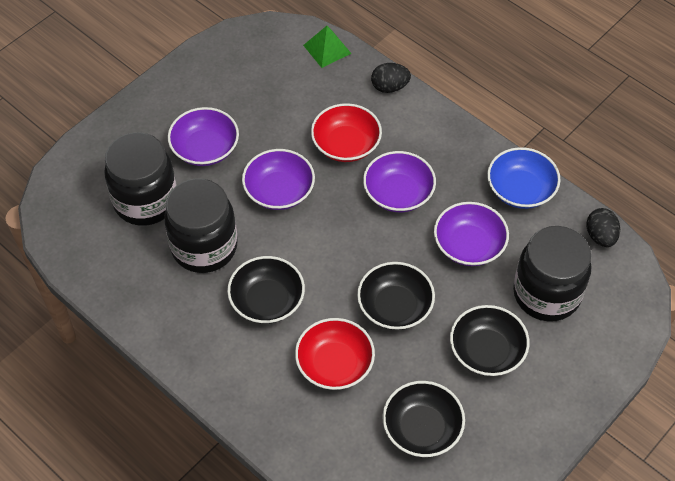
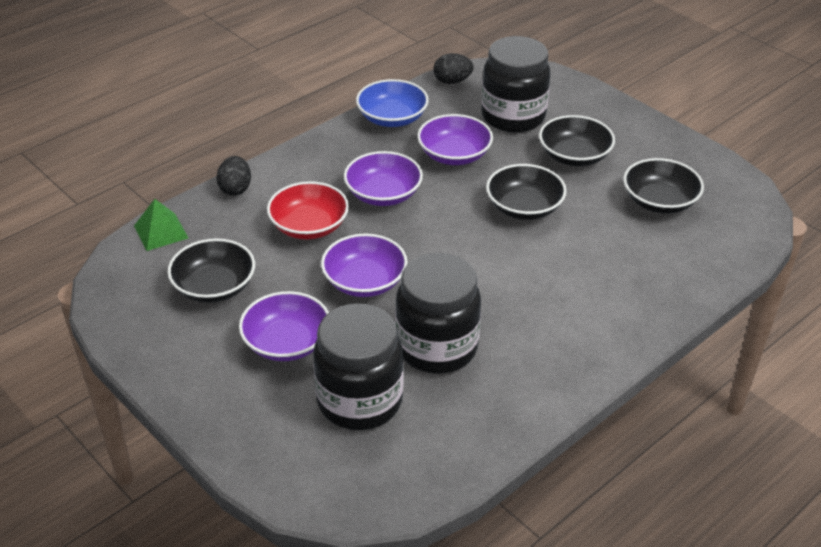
camera: 85 degrees left, 15 degrees down
black bowl [227,256,305,324] -> black bowl moved to [168,238,255,303]
red bowl [295,318,375,390] -> none

